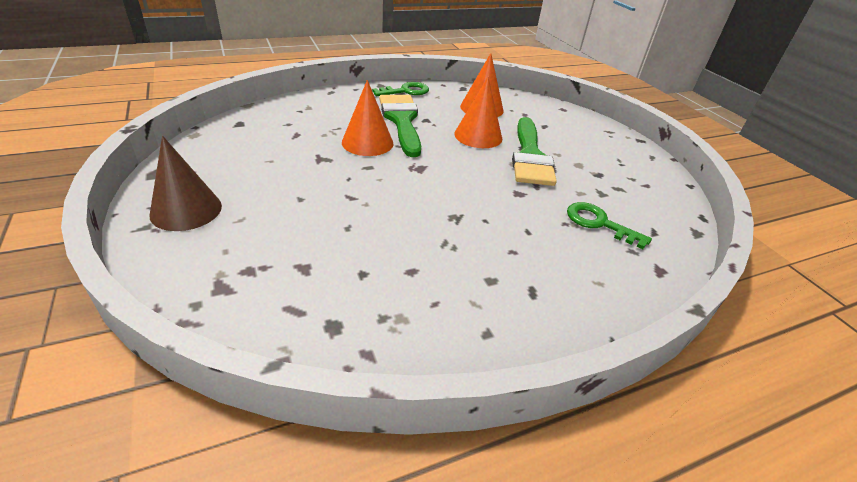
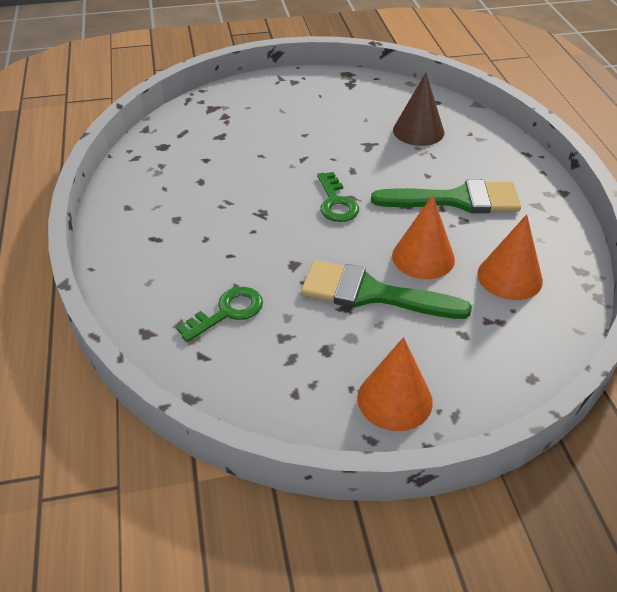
camera: 105 degrees right, 5 degrees up
brown cone [150,136,222,231] -> brown cone moved to [393,73,445,146]
orange cone [342,80,393,156] -> orange cone moved to [357,337,433,431]
green key [372,82,429,96] -> green key moved to [317,172,359,222]

